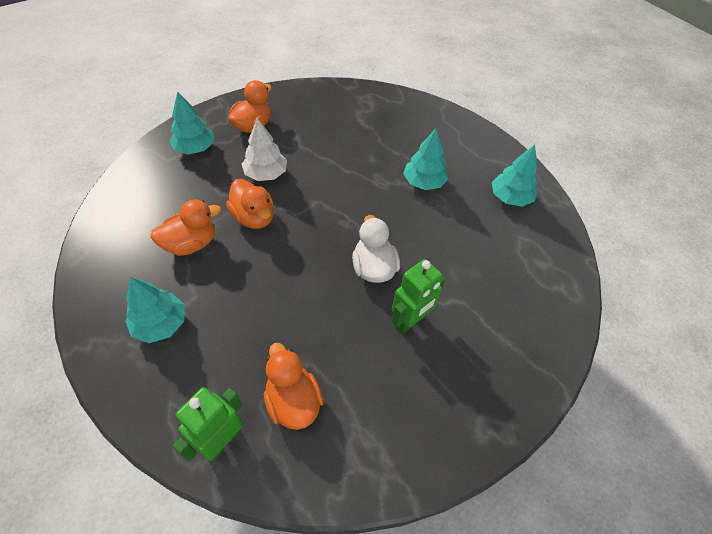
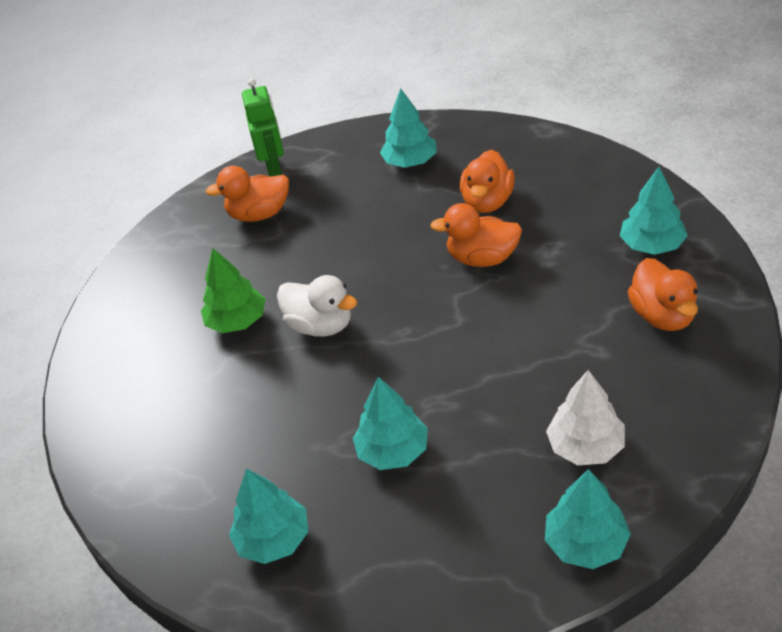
camera: 140 degrees right, 10 degrees down
white tree [242,118,287,181] -> white tree moved to [546,370,625,465]
orange duck [264,343,324,430] -> orange duck turned 150 degrees clockwise [206,166,289,222]
green robot [392,259,445,334] -> green tree [201,248,265,333]
none -> turquoise tree [545,469,631,569]

